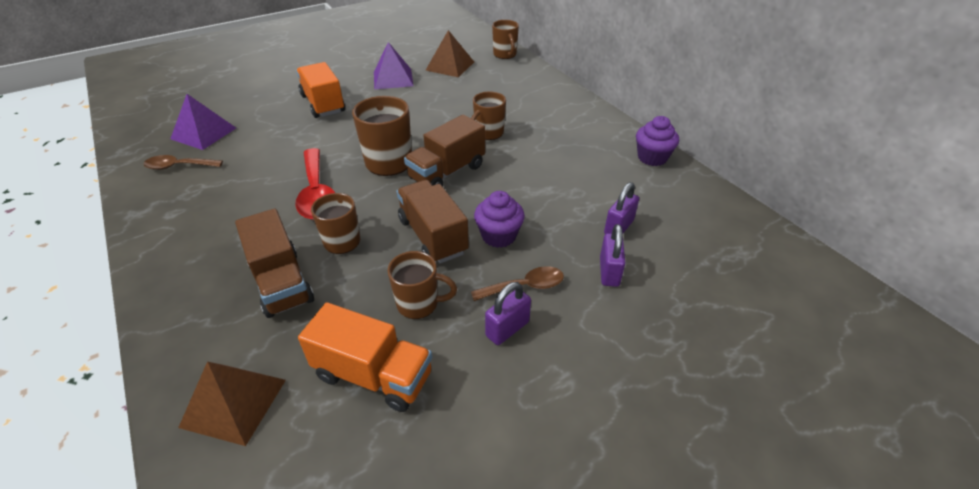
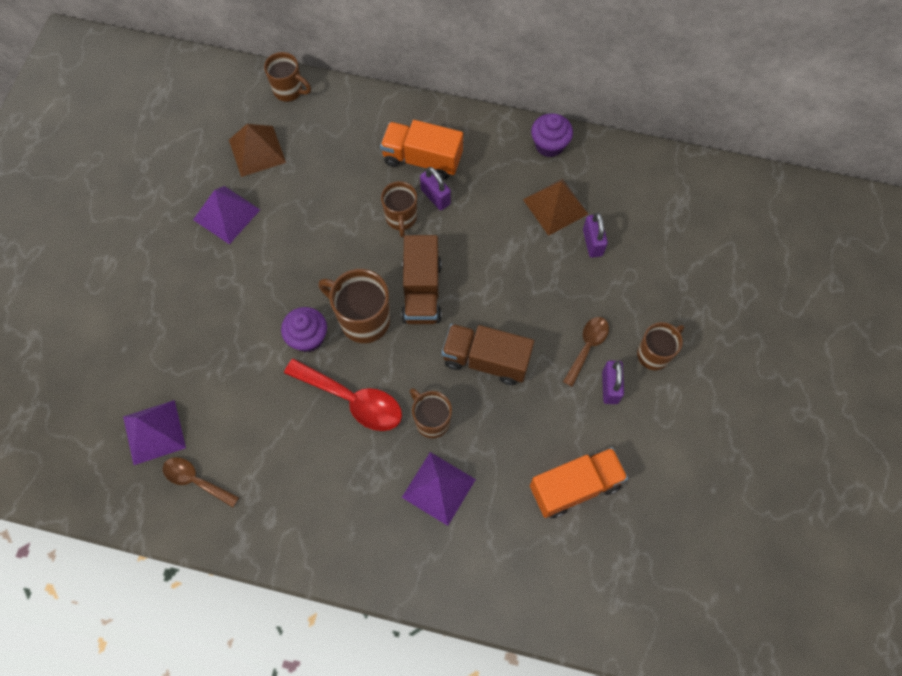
camera: 45 degrees left, 25 degrees up
brown spoon [143,155,223,170] -> brown spoon turned 75 degrees clockwise [163,457,239,507]
brown pyramid [178,362,286,446] -> brown pyramid moved to [523,179,588,236]
brown truck [235,209,314,318] -> purple pyramid [402,452,476,526]
orange truck [296,62,345,118] -> orange truck moved to [380,120,463,180]
brown mug [388,251,457,319] -> brown mug moved to [637,322,684,370]
purple cupcake [474,191,525,248] -> purple cupcake moved to [281,307,327,352]
purple padlock [600,224,625,287] -> purple padlock moved to [420,167,451,210]

